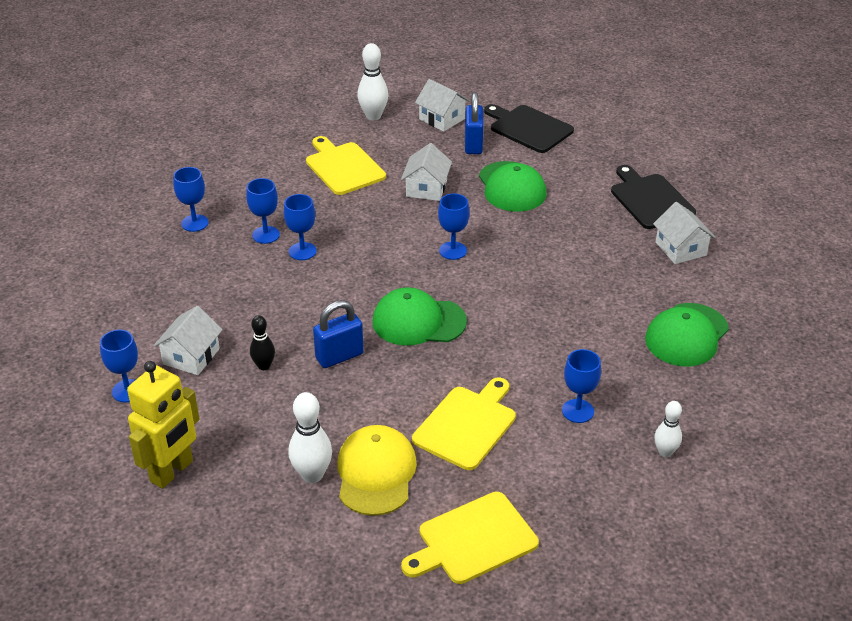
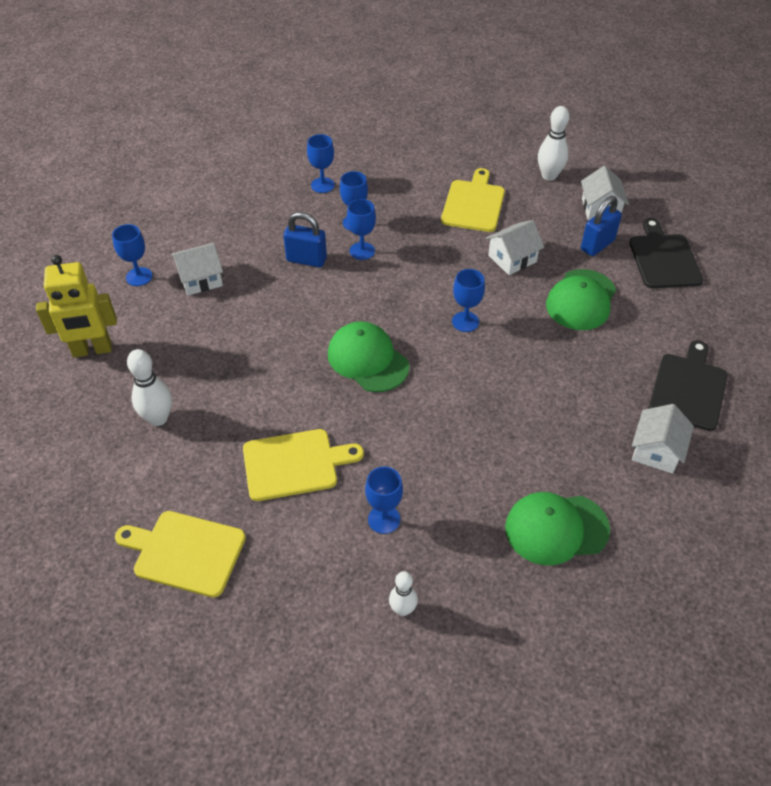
camera: 45 degrees right, 10 degrees up
black bowling pin [250,315,275,370] -> none
blue padlock [313,300,364,368] -> blue padlock moved to [283,212,327,268]
yellow cap [337,425,417,516] -> none

